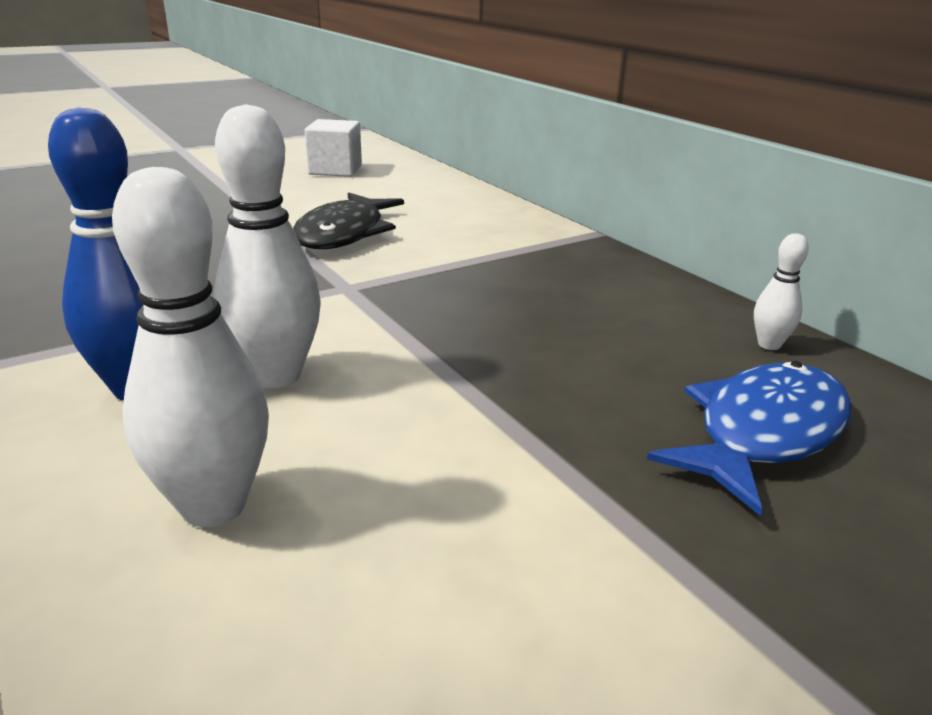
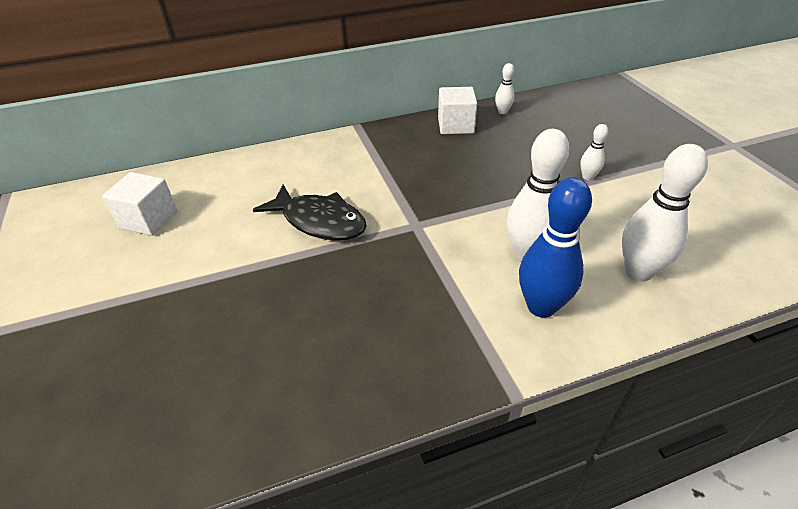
camera: 75 degrees left, 15 degrees up
blue fish [647,361,851,516] -> none
none -> white cube [438,87,477,134]
none -> white bowling pin [580,124,609,181]

